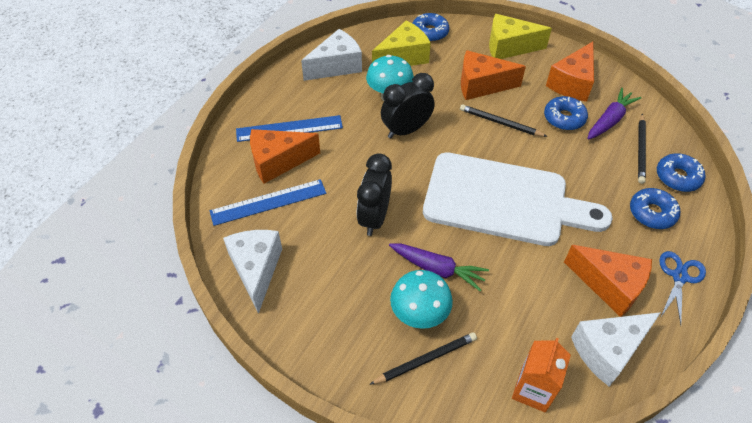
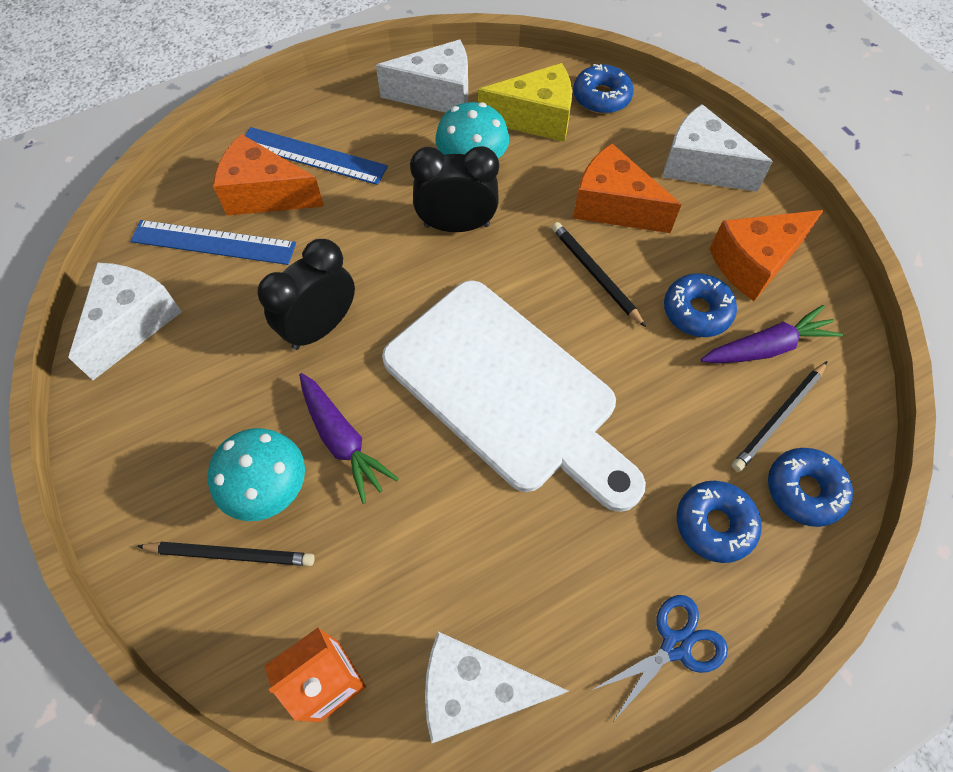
camera: 30 degrees right, 10 degrees up
yellow cheese [489,14,552,59] -> white cheese [662,104,773,192]
orange cheese [564,245,652,317] -> none

